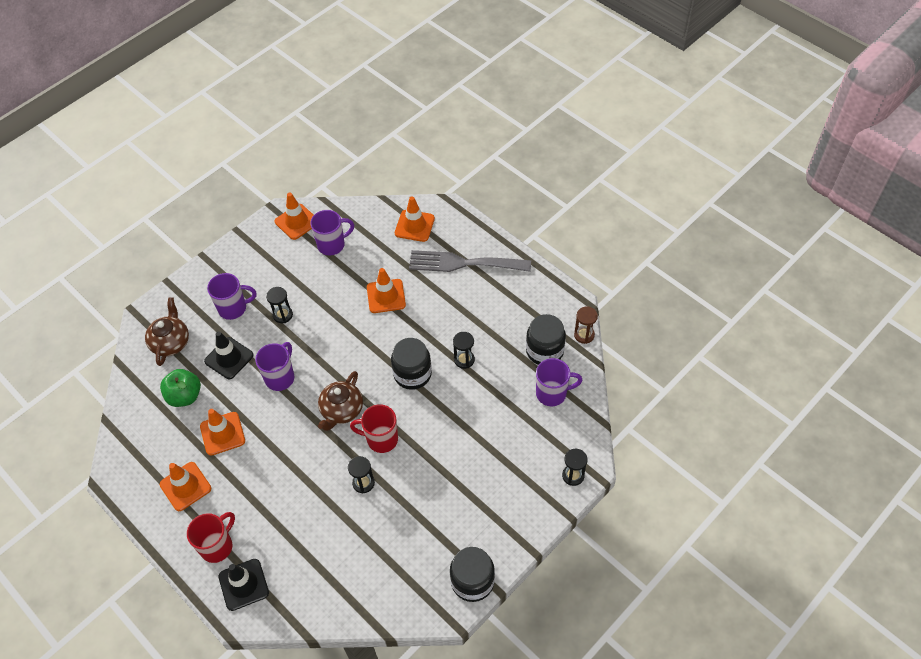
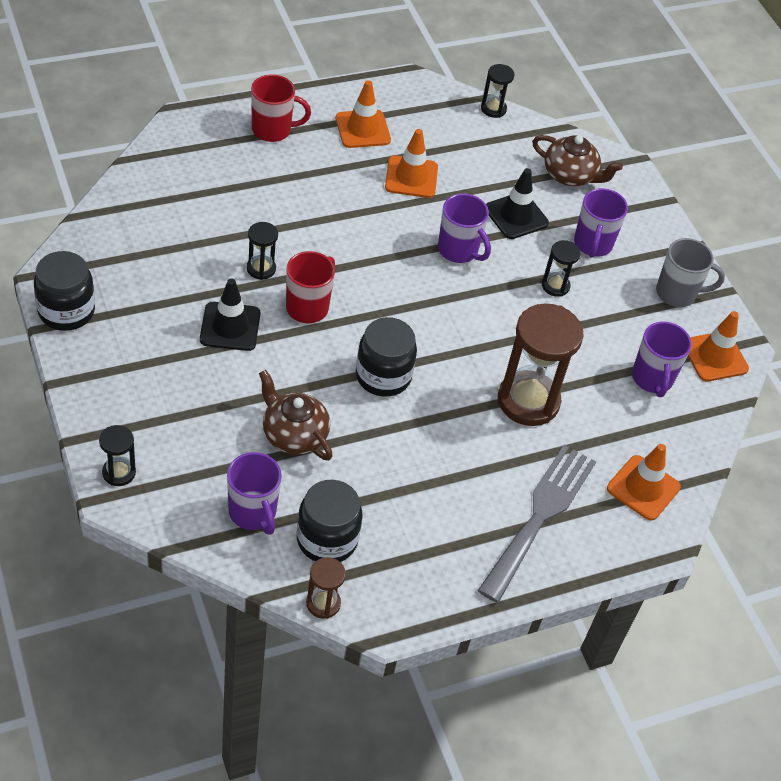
camera: 105 degrees right, 5 degrees down
green apple [160,369,201,407] -> none
red mug [187,512,235,563] -> red mug turned 60 degrees counterclockwise [251,74,311,142]
black traffic cone [218,559,269,611] -> black traffic cone moved to [200,279,260,351]
brown teapot [318,371,363,431] -> brown teapot moved to [259,370,333,461]
orange traffic cone [367,268,406,313] -> brown hourglass [498,304,584,426]
black hourglass [453,332,475,369] -> black hourglass moved to [481,64,514,118]
purple mug [536,358,583,406] -> purple mug turned 45 degrees counterclockwise [227,452,282,535]
none -> grey mug [656,238,725,307]

